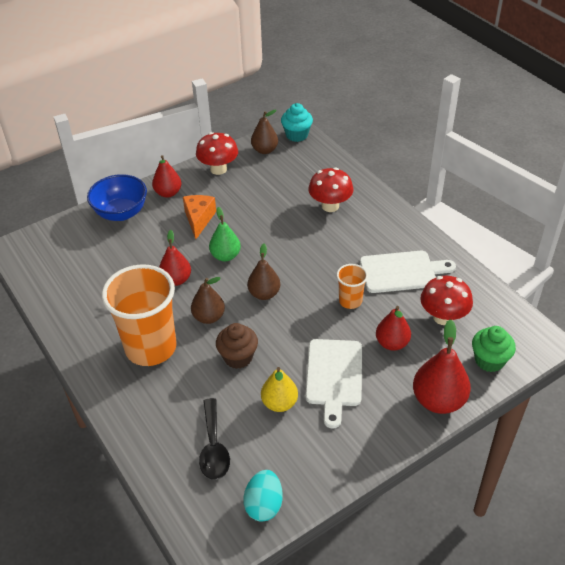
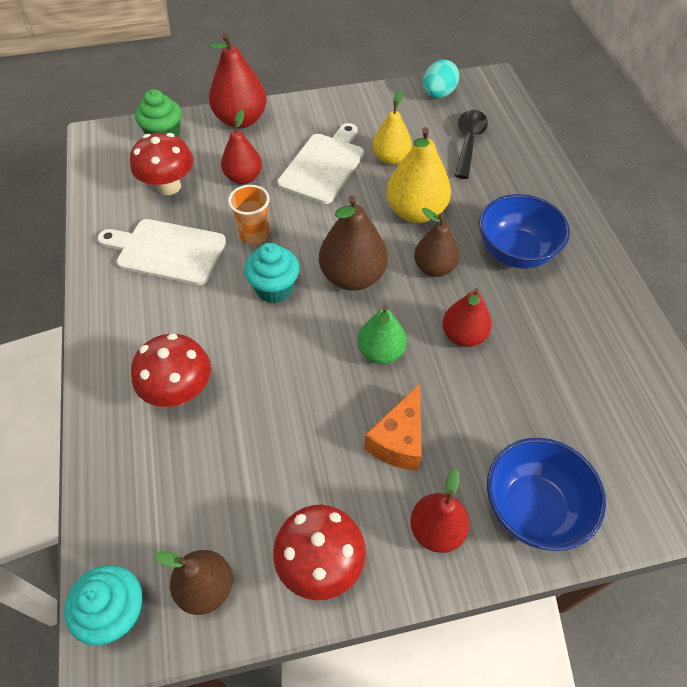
camera: 160 degrees left, 10 degrees up
orange cup [102,264,177,366] -> blue bowl [479,194,570,269]
brown cupcake [216,323,258,369] -> yellow pear [386,127,451,223]
brown pear [247,243,280,300] -> brown pear [319,195,388,291], size x1.50
none -> turquoise cupcake [244,243,299,303]

